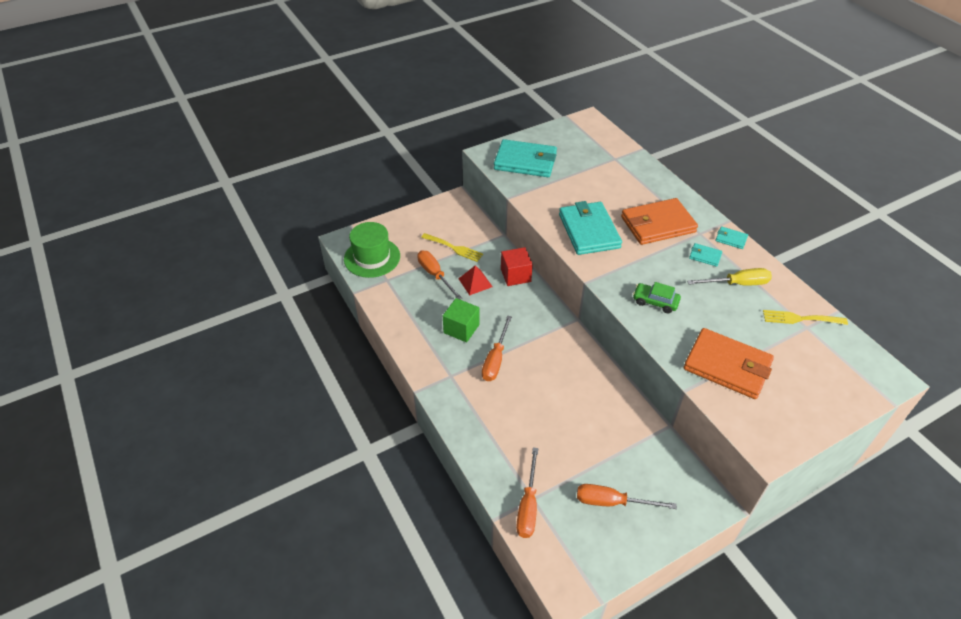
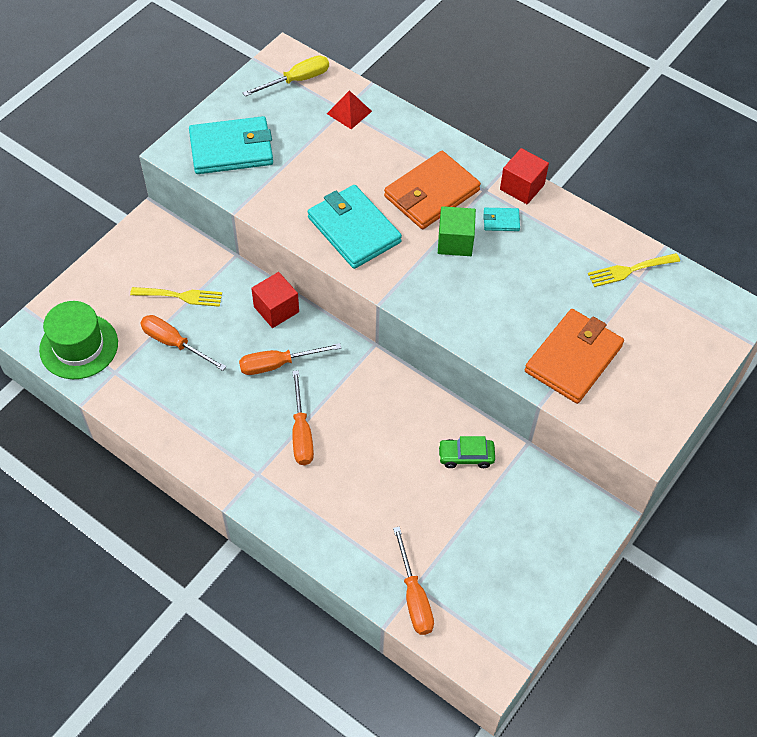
camera: 25 degrees left, 10 degrees up
green cube [443,298,479,342] -> green cube moved to [438,206,476,256]
red pyramid [458,265,493,295] -> red pyramid moved to [327,90,372,129]
orange screwdriver [577,484,677,509] -> orange screwdriver moved to [239,343,341,375]
green car [633,282,681,313] -> green car moved to [438,436,495,468]
orange wallet [684,328,774,399] -> orange wallet turned 60 degrees counterclockwise [525,309,624,404]
yellow screwdriver [687,268,772,286] -> yellow screwdriver moved to [243,55,329,96]
turquoise wallet [716,226,748,249] -> red cube [500,148,549,204]

